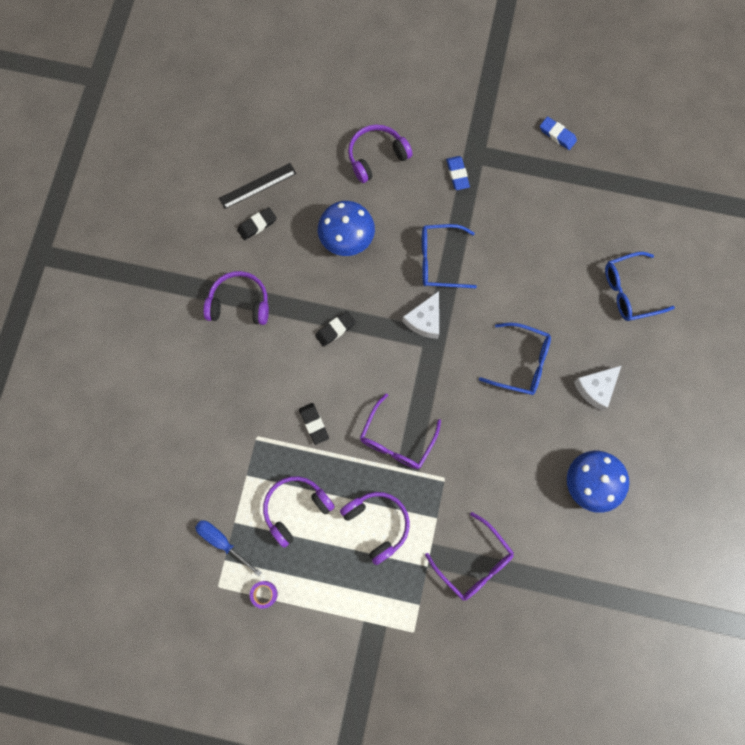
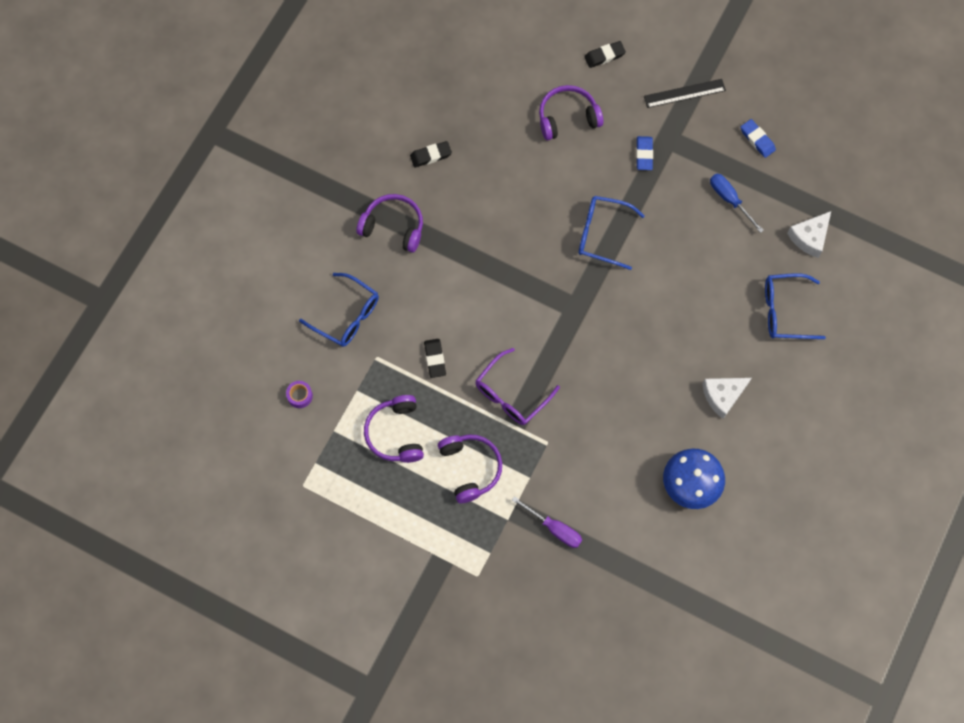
camera: 15 degrees right, 5 degrees down
blue screwdriver [195,520,262,577] -> blue screwdriver moved to [710,174,764,233]
black ruler [219,163,296,209] -> black ruler moved to [644,79,726,108]
purple tape [250,581,278,609] -> purple tape moved to [286,381,313,408]
purple headphones [263,476,335,548] -> purple headphones turned 75 degrees counterclockwise [364,395,424,463]
black eraser [315,311,356,347] -> black eraser moved to [584,41,626,68]
blue mushroom [318,201,375,256] -> none
white cheese [402,291,439,339] -> white cheese moved to [787,211,831,258]
purple glasses [425,512,514,601] -> purple screwdriver [512,496,582,548]
blue glasses [479,322,551,395] -> blue glasses moved to [299,273,379,347]

